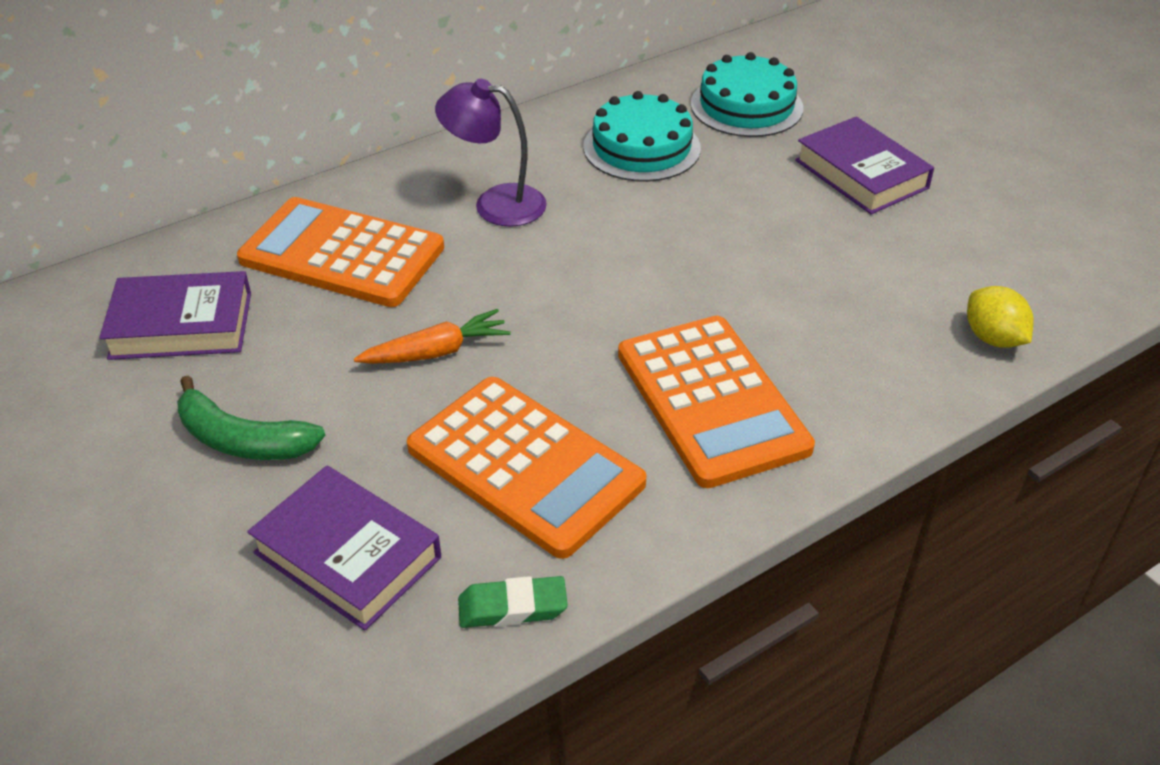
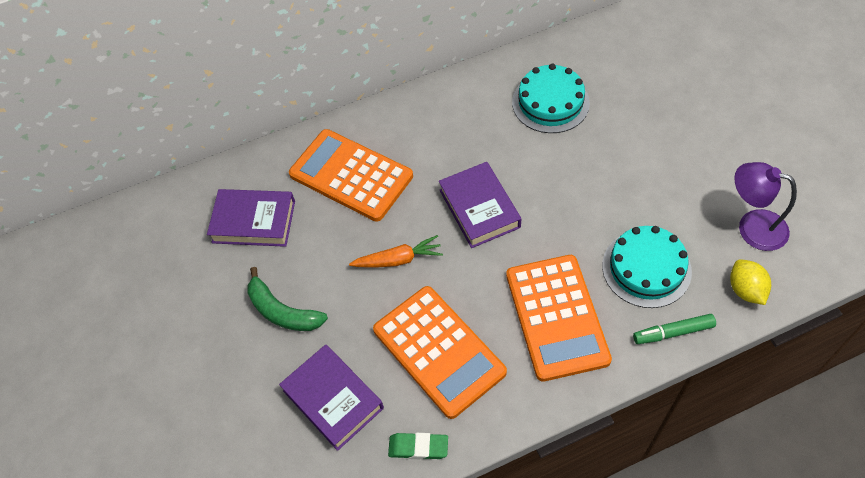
camera: 15 degrees right, 15 degrees up
purple lamp [435,79,547,227] -> purple lamp moved to [734,162,797,251]
turquoise cake [691,52,803,137] -> turquoise cake moved to [602,226,692,308]
purple book [795,116,934,214] -> purple book moved to [439,162,521,248]
none -> green marker [633,314,716,344]

